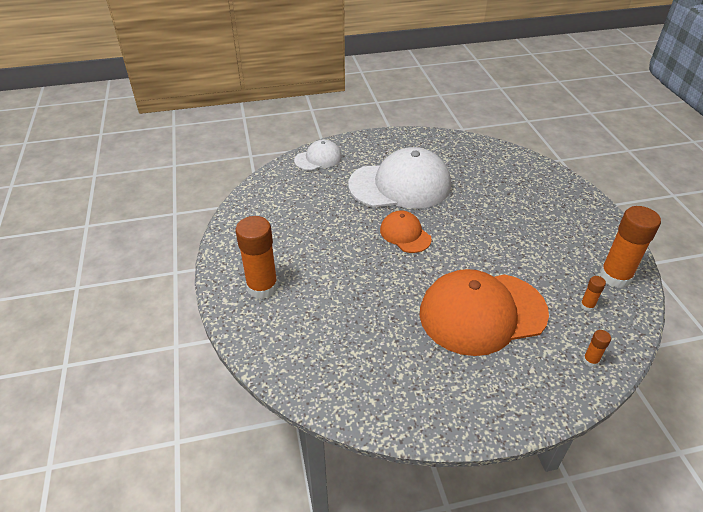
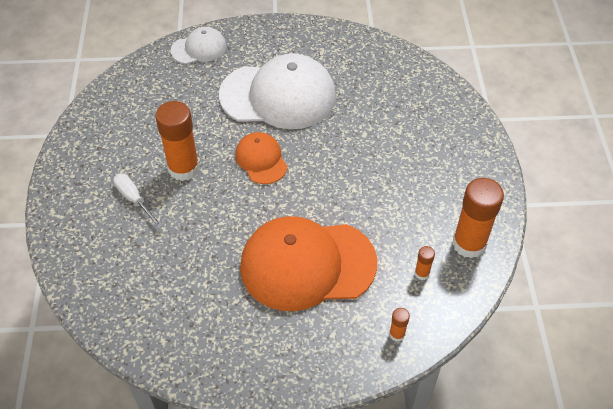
camera: 10 degrees right, 10 degrees up
orange glue stick [236,216,278,299] -> orange glue stick moved to [155,101,200,181]
none -> white screwdriver [113,173,163,228]

